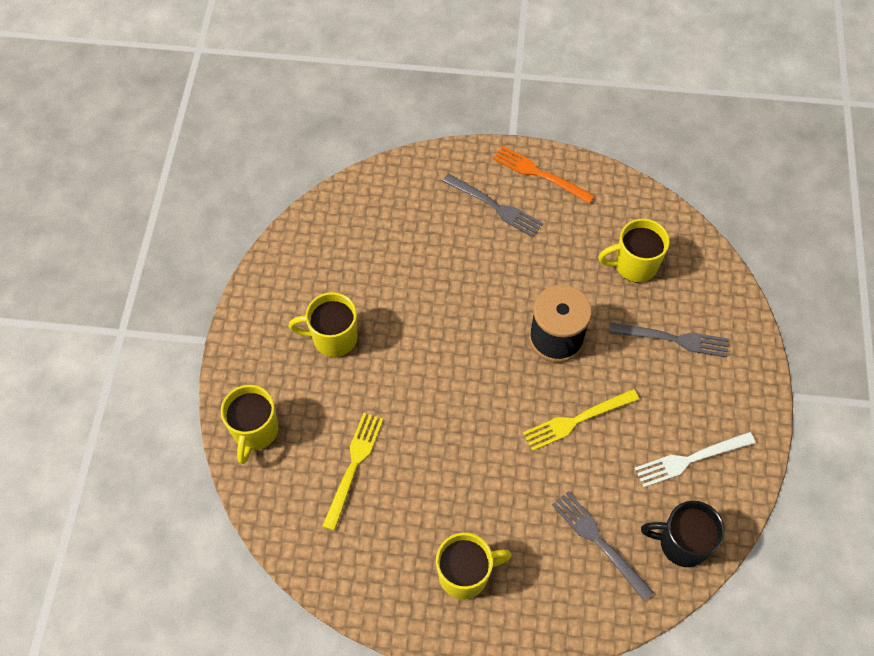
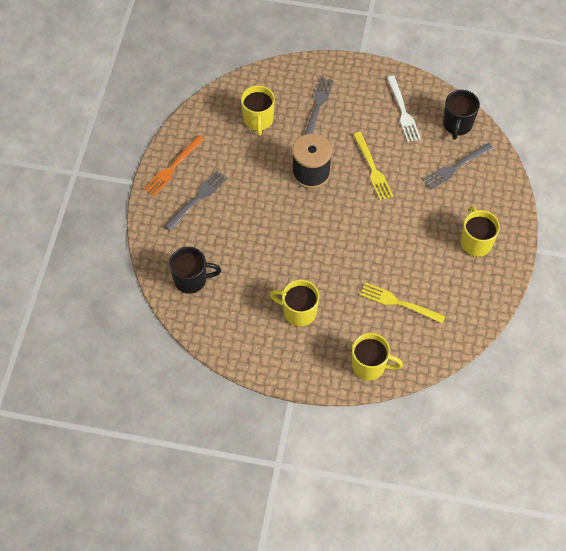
camera: 85 degrees left, 0 degrees up
yellow mug [289,292,357,357] -> yellow mug turned 105 degrees clockwise [270,280,319,327]
none -> black mug [169,247,221,294]

